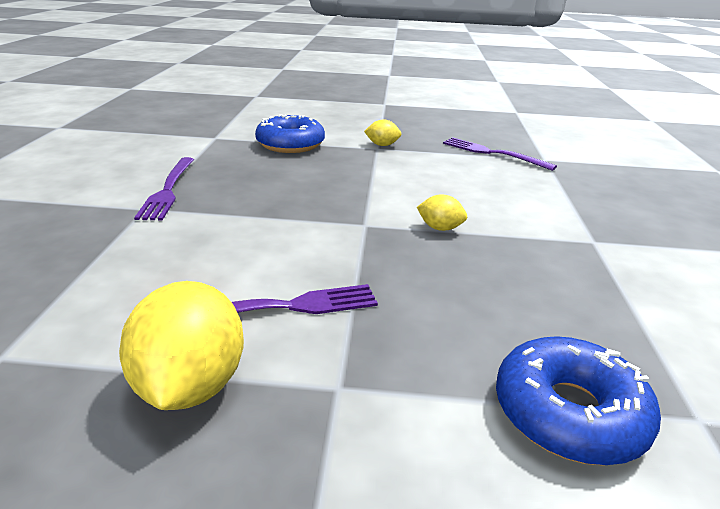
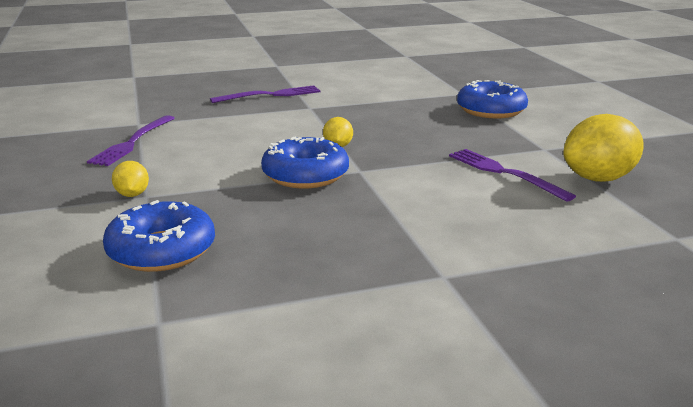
camera: 110 degrees left, 5 degrees down
purple fork [134,157,194,220] -> purple fork moved to [210,86,321,103]
none -> blue donut [261,137,349,188]

